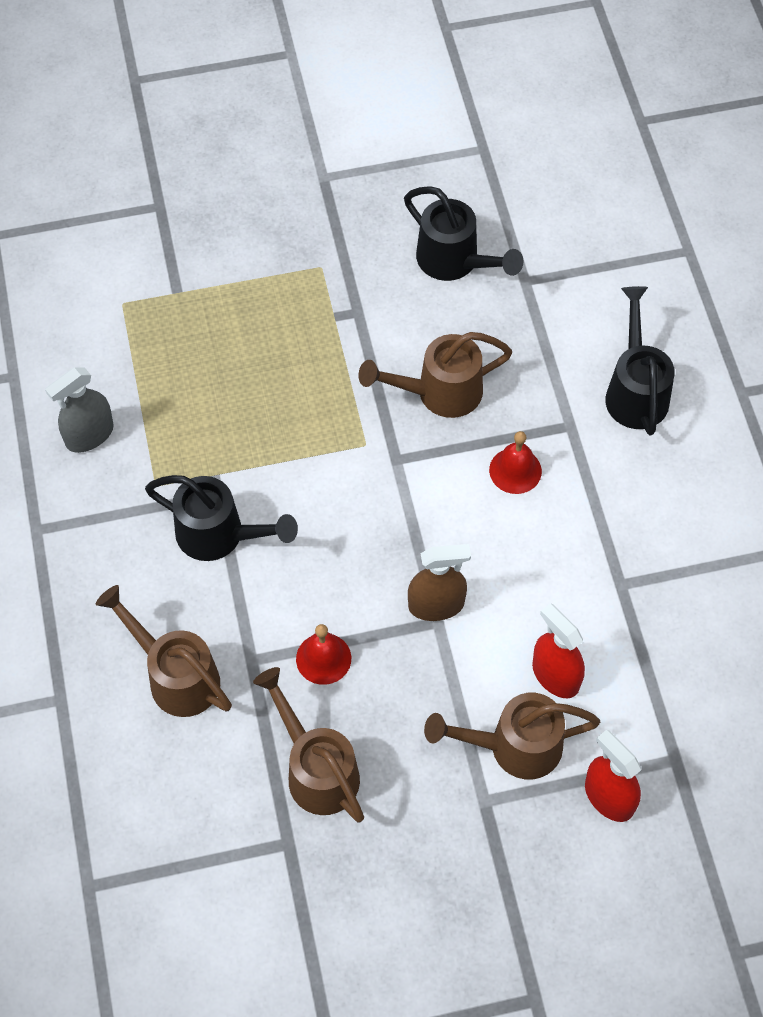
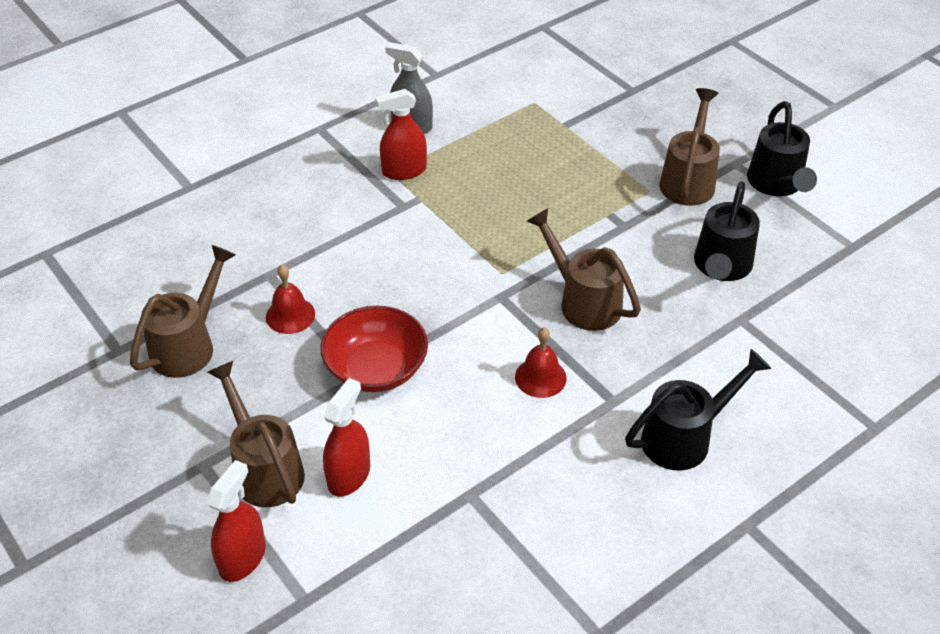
camera: 65 degrees right, 15 degrees down
brown watering can [96,585,232,717] -> brown watering can moved to [659,88,720,206]
black watering can [145,475,298,561] -> black watering can moved to [747,101,817,196]
brown spray bottle [408,544,471,621] -> red bowl [320,306,428,392]
none -> red spray bottle [375,89,427,180]

